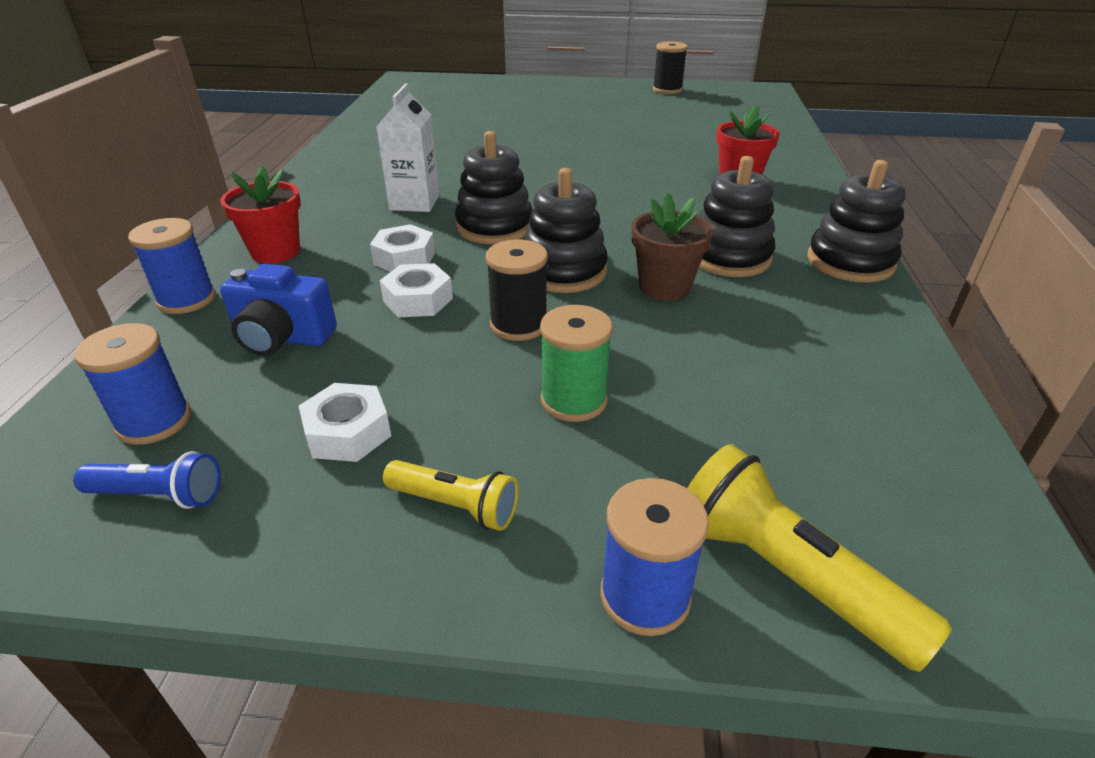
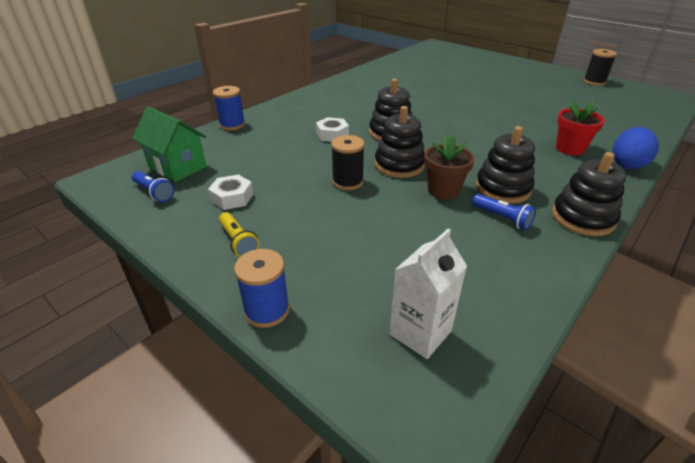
camera: 35 degrees right, 0 degrees up
blue spool [74,323,191,445] -> green house [132,107,207,182]
red flower pot [220,166,301,263] -> none
blue camera [220,264,337,356] -> none
white carton [376,83,439,212] -> white carton moved to [389,228,467,359]
white nut [380,263,453,317] -> none
green spool [540,305,613,422] -> none
yellow flashlight [687,444,952,672] -> none
none -> blue flashlight [472,194,536,230]
none -> blue egg [613,127,659,169]

